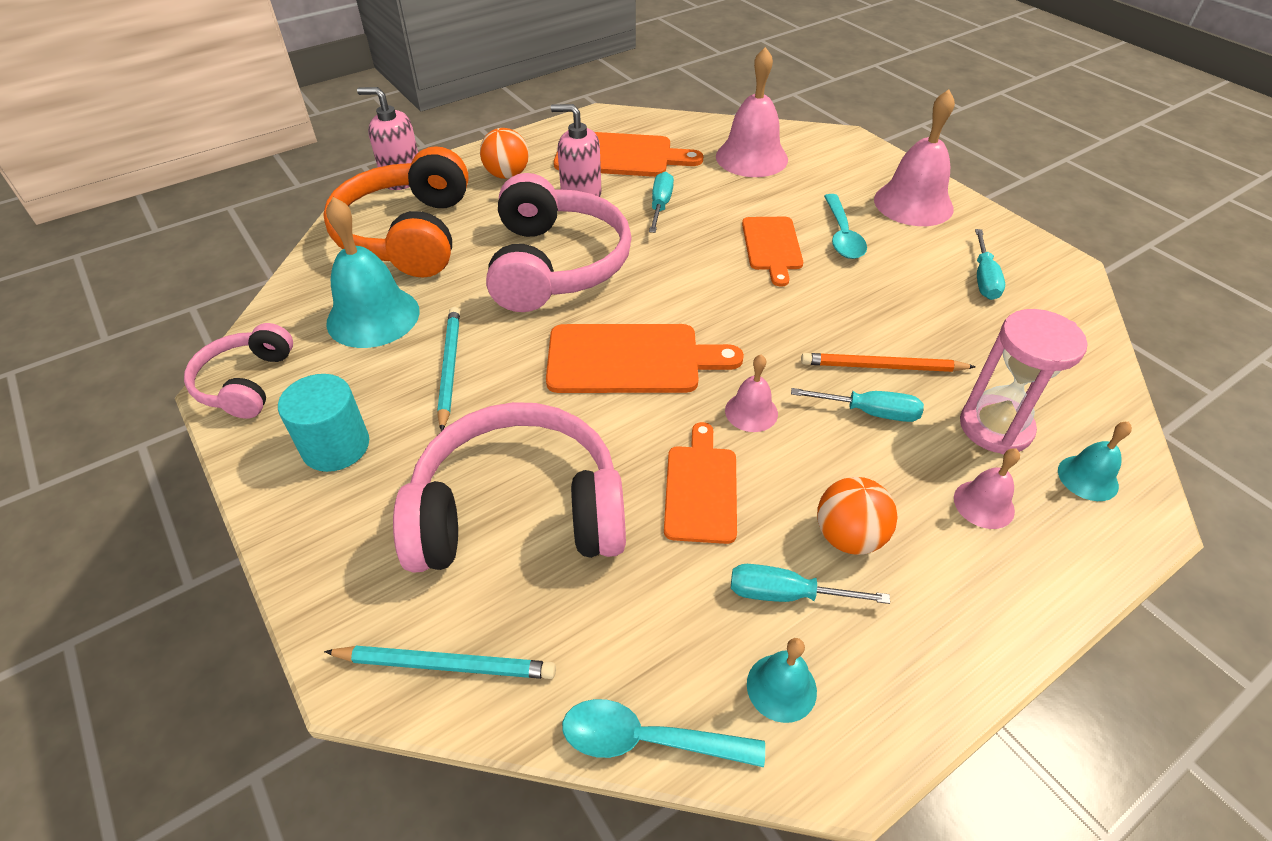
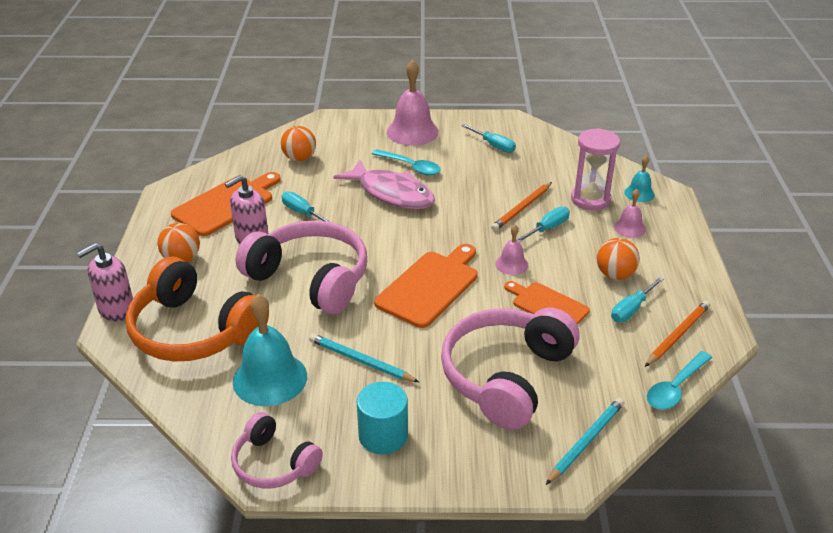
camera: 55 degrees left, 10 degrees down
pink bell [716,47,788,177] -> orange ball [281,126,316,161]
orange cutting board [742,217,803,287] -> pink fish [333,160,435,209]
turquoise bell [747,638,817,723] -> orange pencil [645,300,710,367]

